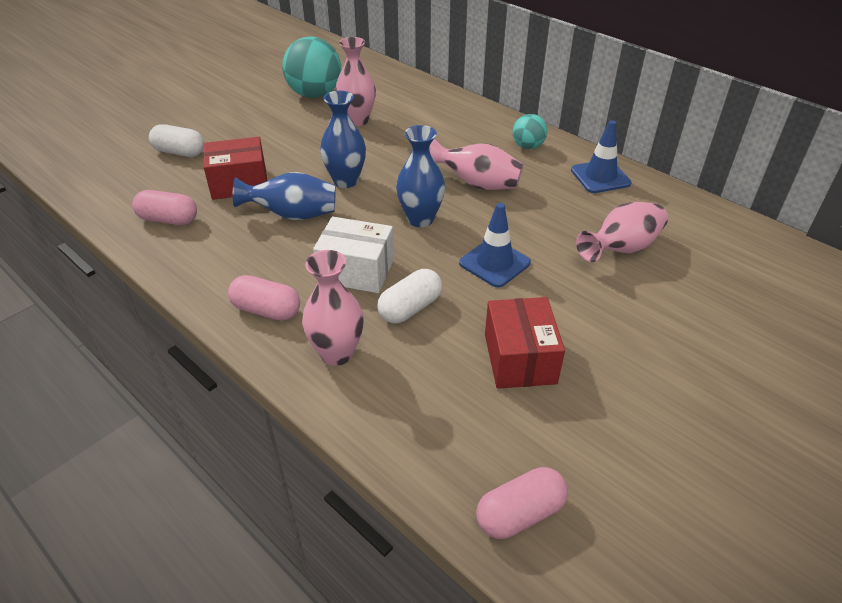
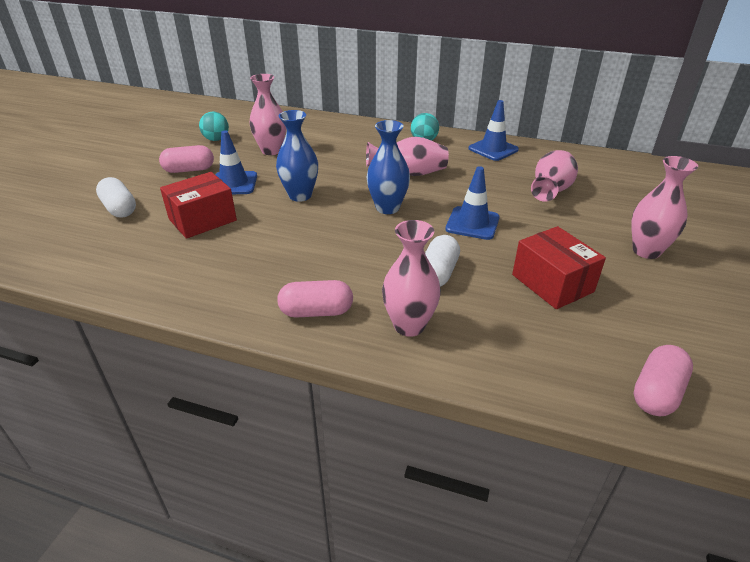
camera: 25 degrees left, 5 degrees down
pink capsule [132,190,197,225] -> pink capsule moved to [159,145,214,173]
white capsule [149,124,204,157] -> white capsule turned 60 degrees clockwise [96,177,136,218]
blue vase [233,172,336,220] -> none
turquoise ball [282,36,341,98] -> turquoise ball [199,112,229,141], size x0.53
white box [313,217,394,293] -> none
none -> blue traffic cone [215,130,257,194]
none -> pink vase [631,156,698,259]

